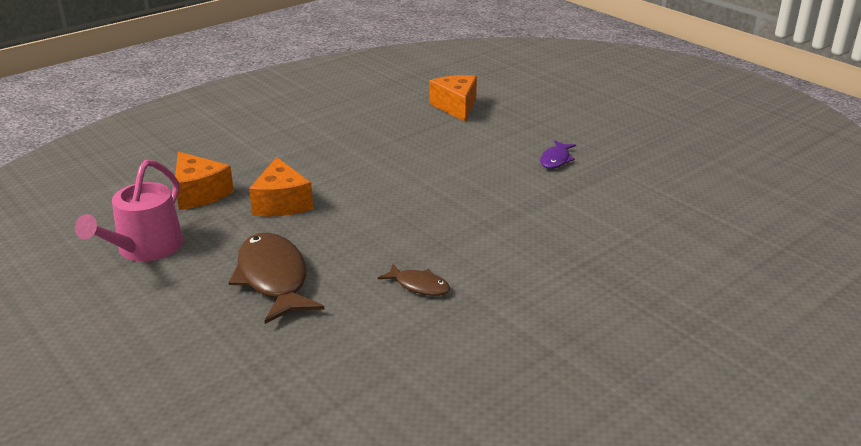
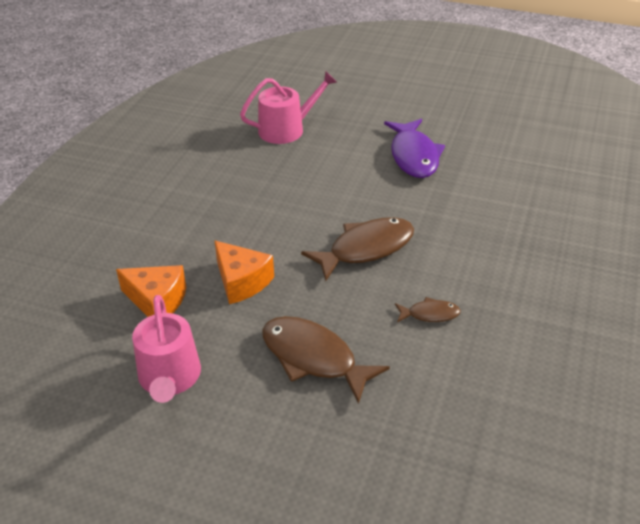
camera: 30 degrees left, 10 degrees up
orange cheese [429,75,477,122] -> pink watering can [240,71,337,144]
purple fish [540,141,576,169] -> purple fish [384,119,445,178], size x1.97
none -> brown fish [301,217,414,281]

